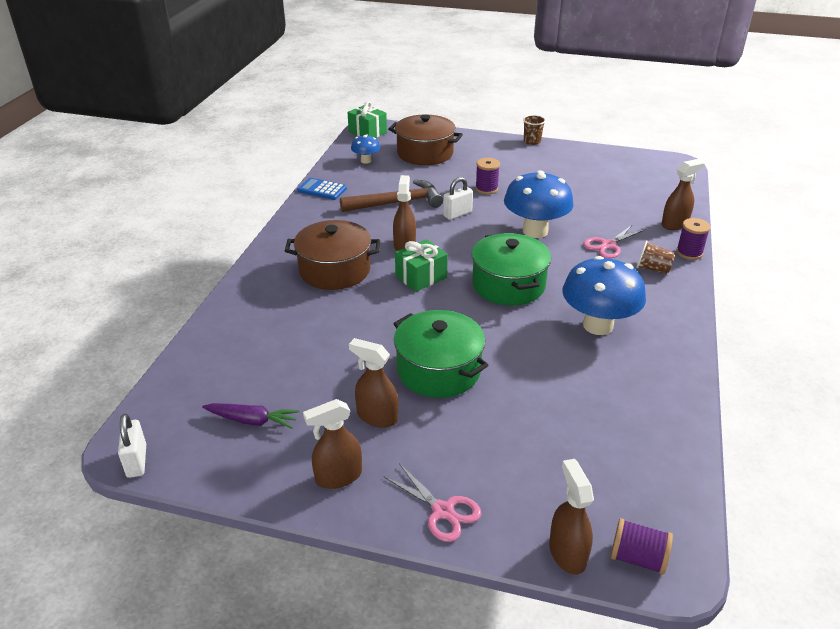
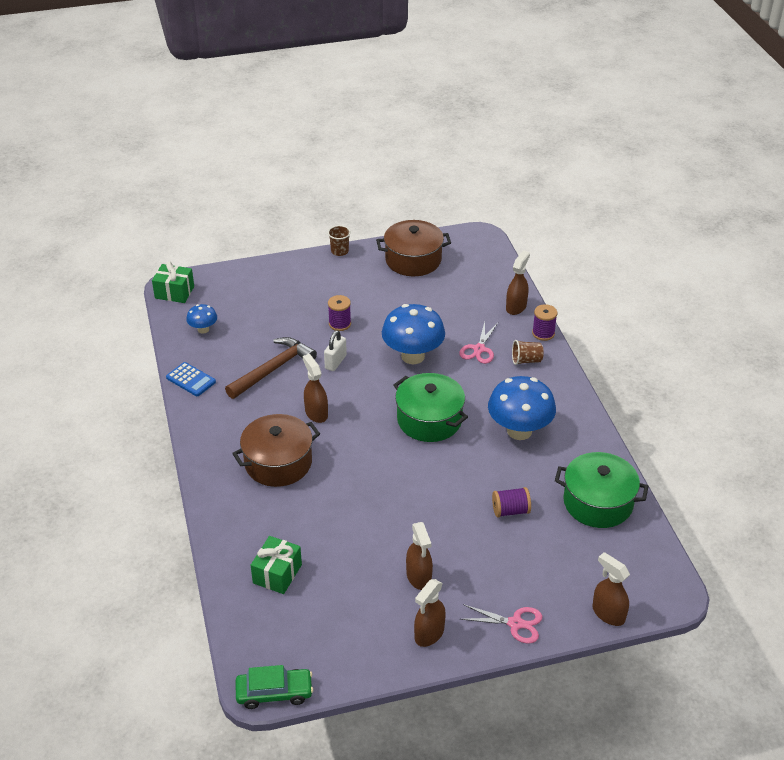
camera: 30 degrees left, 5 degrees up
white padlock [118,414,146,478] -> green car [236,665,313,709]
purple carrot [202,403,300,429] -> none
blue calculator [297,178,347,200] -> blue calculator turned 135 degrees counterclockwise [166,362,216,396]
brown spray bottle [349,338,398,428] -> brown spray bottle turned 105 degrees counterclockwise [406,522,433,590]
brown pot [388,114,463,165] -> brown pot moved to [376,220,451,276]
green pot [393,310,488,398] -> green pot moved to [555,452,649,528]
green gift [395,239,448,292] -> green gift moved to [251,536,302,594]
purple spool [611,518,673,575] -> purple spool moved to [492,487,531,517]

